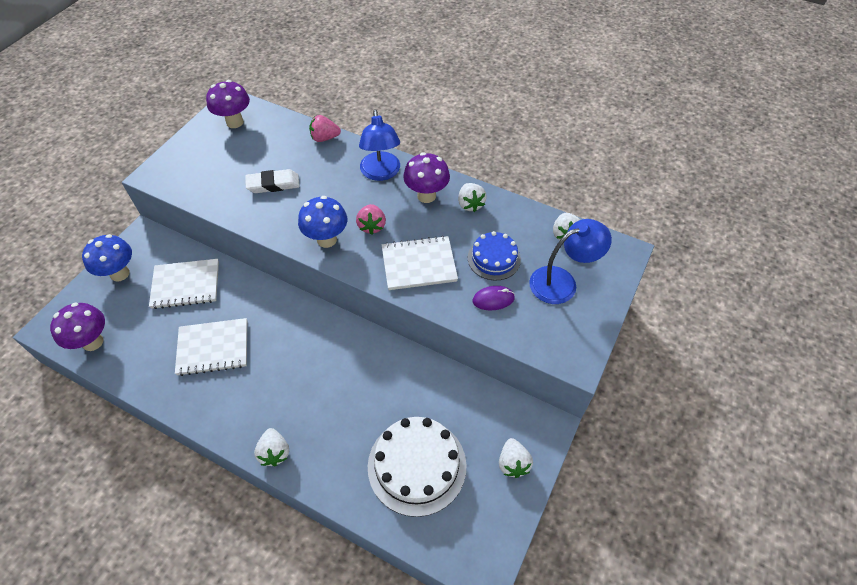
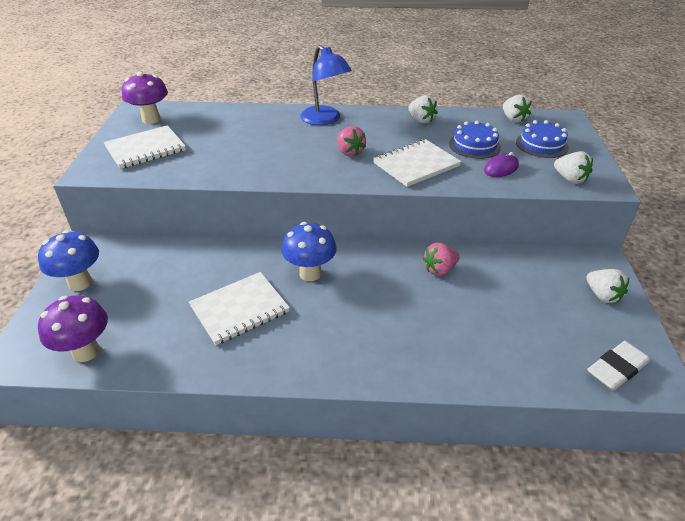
camera: 25 degrees left, 15 degrees down
white notebook [149,259,219,309] -> white notebook moved to [104,125,186,169]
white eraser [245,169,300,193] -> white eraser moved to [587,341,650,390]
white strawberry [254,428,289,466] -> white strawberry moved to [554,151,593,184]
blue mushroom [298,196,347,248] -> blue mushroom moved to [282,222,337,281]
pink strawberry [309,115,341,142] -> pink strawberry moved to [423,243,459,276]
white cake [368,417,466,517] -> none
purple mushroom [403,152,450,203] -> none
blue lamp [529,219,612,304] -> blue cake [516,120,569,158]

